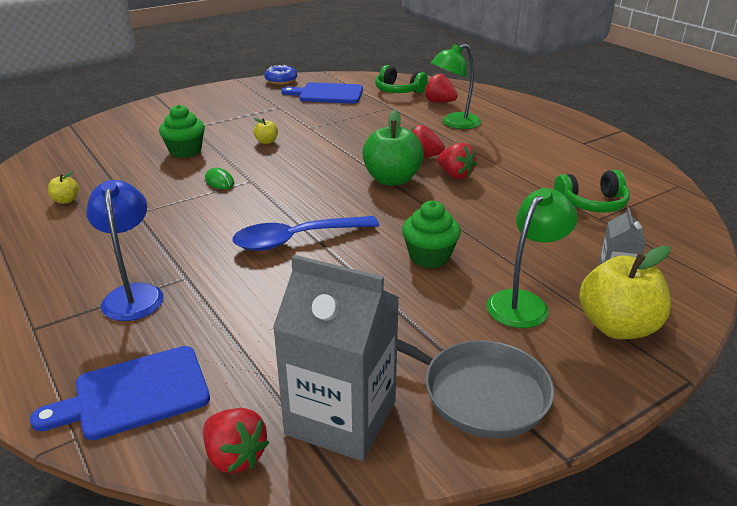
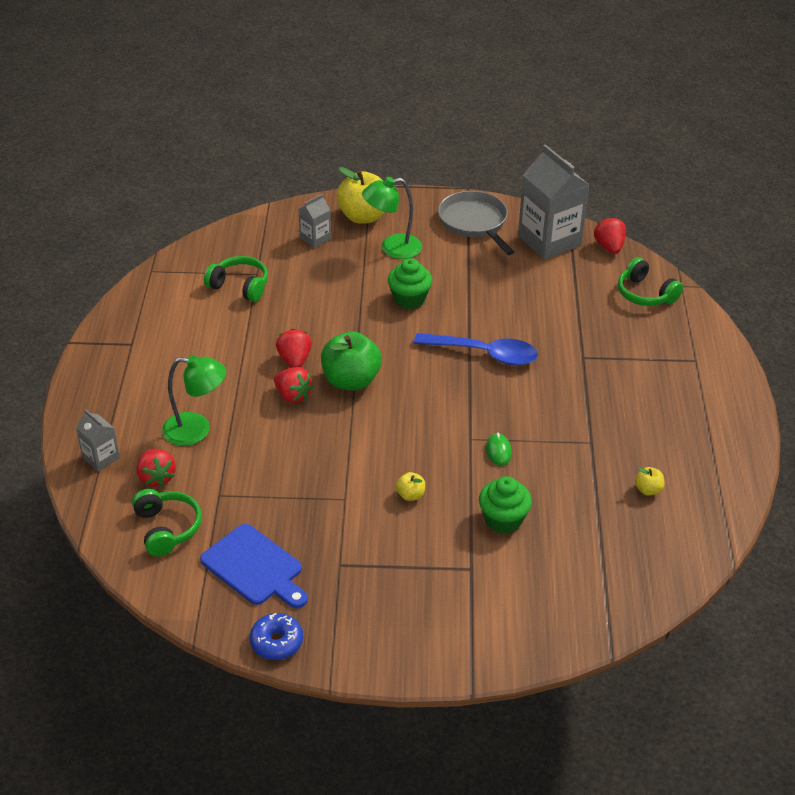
camera: 145 degrees left, 10 degrees up
blue cutting board [30,346,210,440] -> green headphones [618,257,683,306]
blue lamp [86,180,164,321] -> none
none -> grey carton [76,409,120,471]

